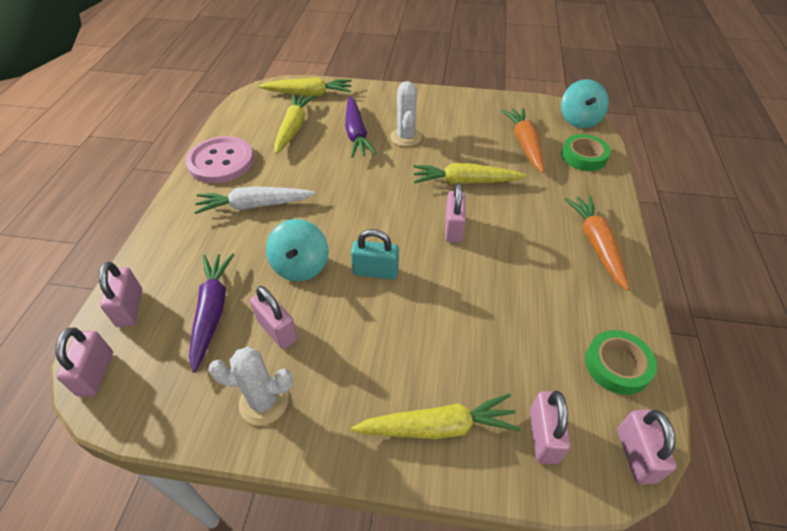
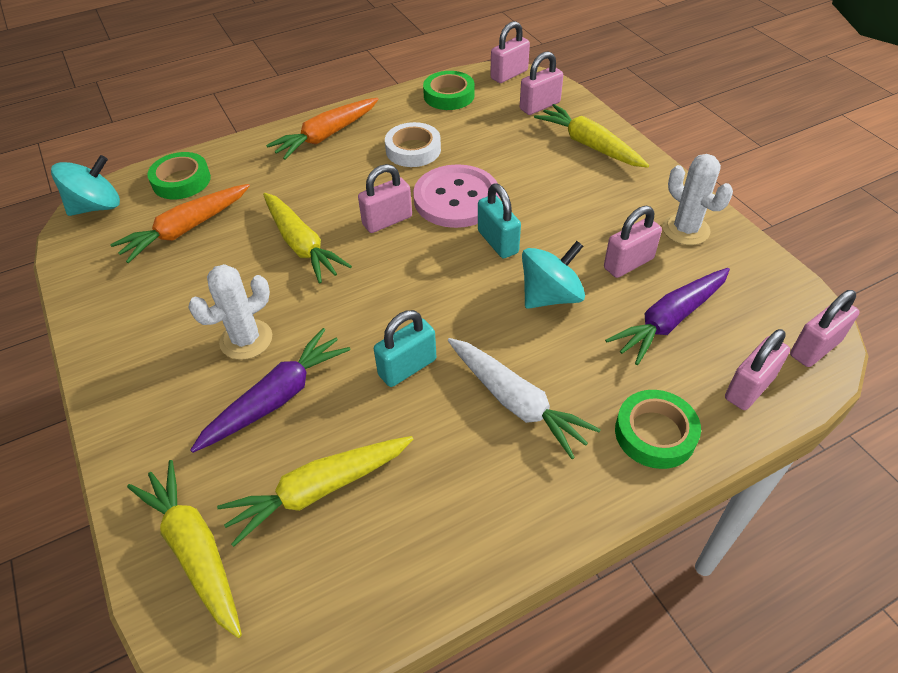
camera: 125 degrees left, 0 degrees up
pink button [186,136,254,183] -> pink button moved to [413,164,500,228]
pink padlock [250,286,298,349] -> pink padlock turned 45 degrees clockwise [604,206,662,278]
none -> turquoise padlock [374,310,436,387]
none -> white tape [385,122,441,167]
none -> green tape [615,390,701,469]

